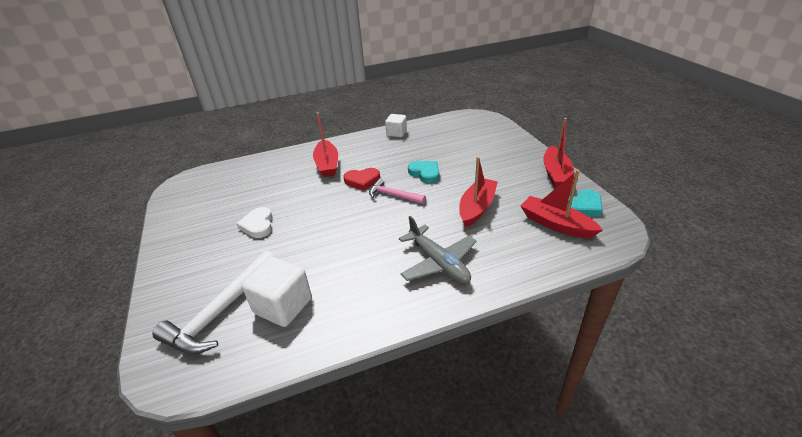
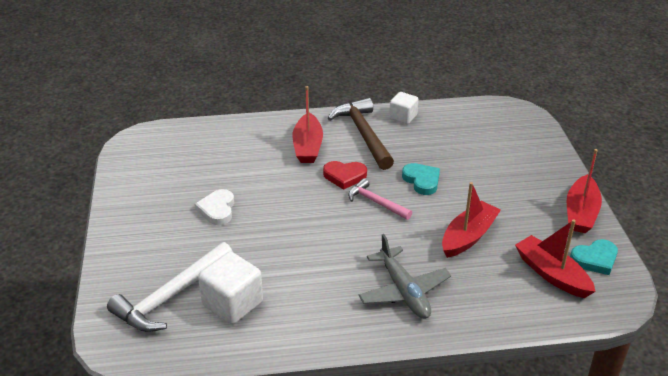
camera: 10 degrees right, 0 degrees up
none -> brown hammer [328,98,394,170]

